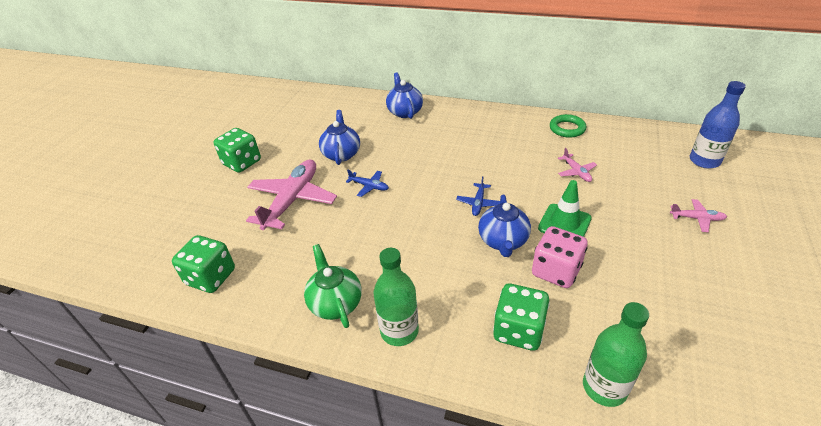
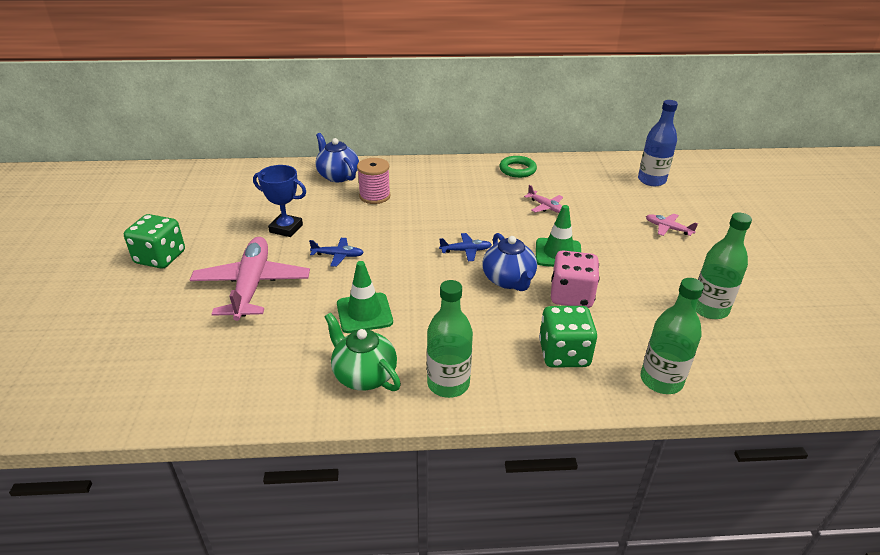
camera: 25 degrees left, 5 degrees down
green dice [172,235,235,293] -> none
blue teapot [319,110,360,165] -> blue trophy [253,165,306,237]
blue plane [456,176,500,216] -> blue plane turned 90 degrees counterclockwise [439,233,492,261]
pink plane [670,199,727,232] -> pink plane turned 135 degrees counterclockwise [646,214,698,236]
none -> green traffic cone [337,261,393,333]
none -> pink spool [357,158,391,204]
none -> green bottle [696,212,752,319]

